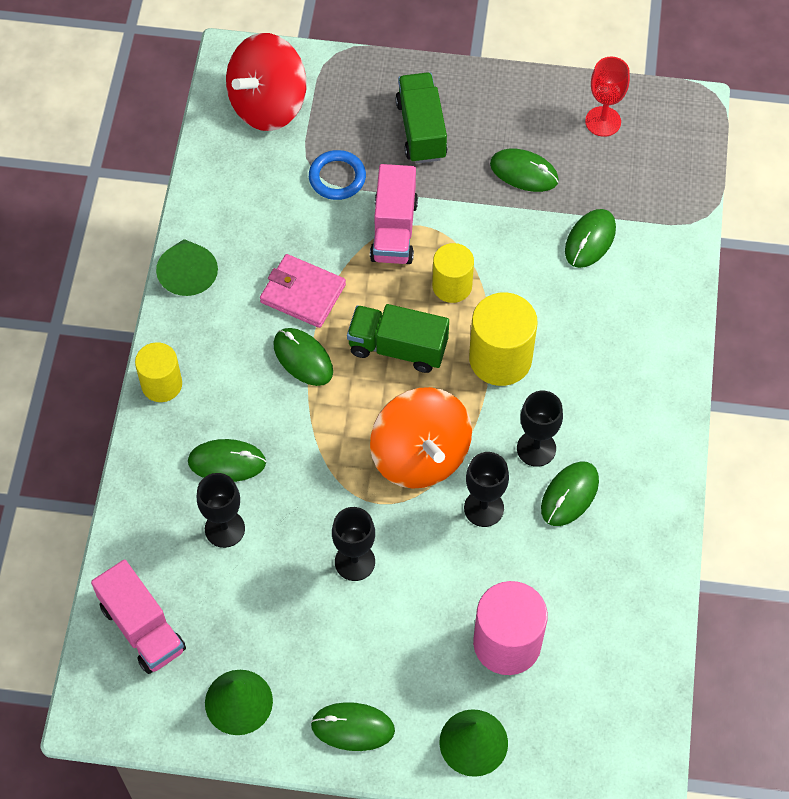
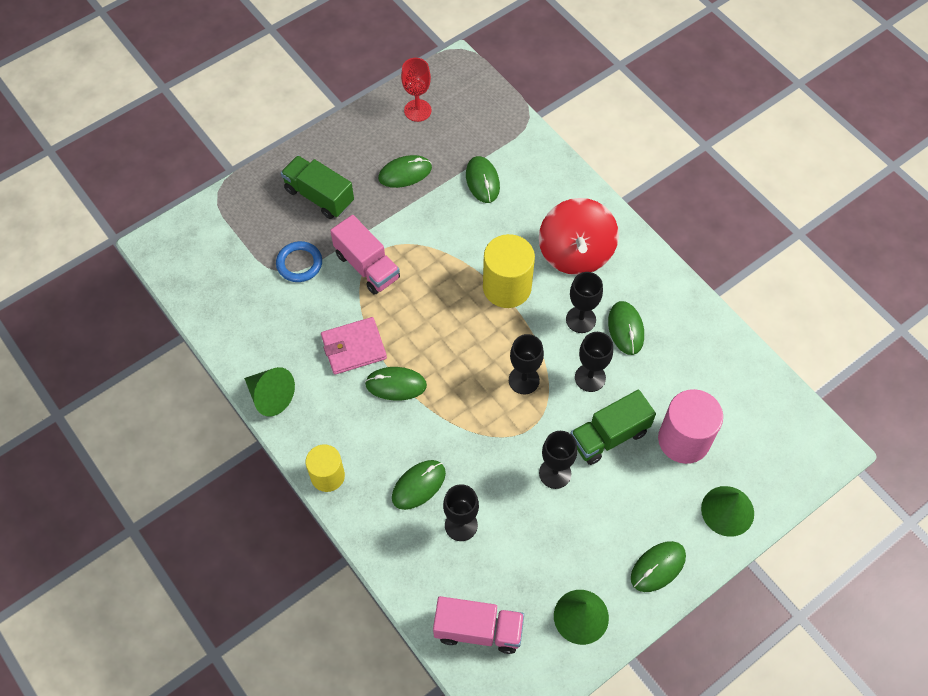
camera: 45 degrees left, 0 degrees up
red spinning top [226,33,307,131] -> red spinning top moved to [539,198,619,275]
green truck [347,304,449,373] -> green truck moved to [570,390,656,465]
orange spinning top [370,387,472,488] -> black goblet [509,334,544,394]
yellow cylinder [432,243,474,303] -> none

